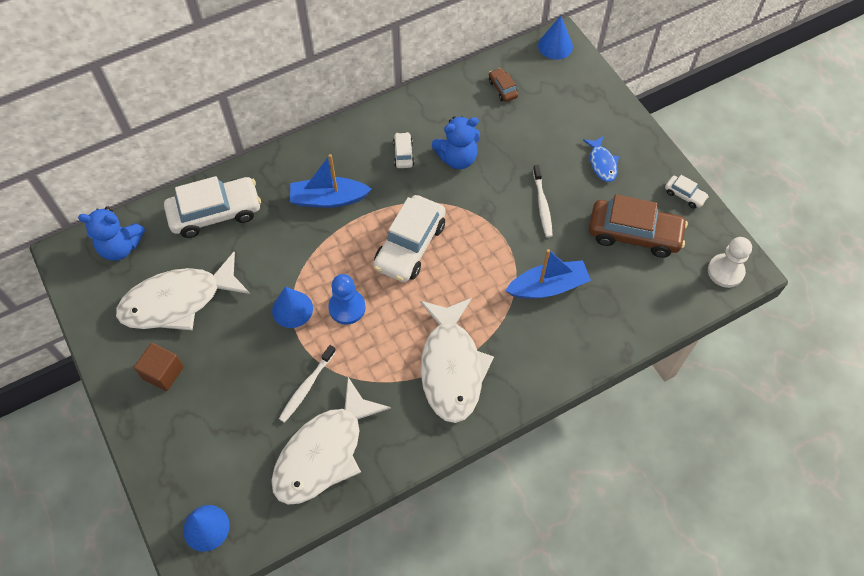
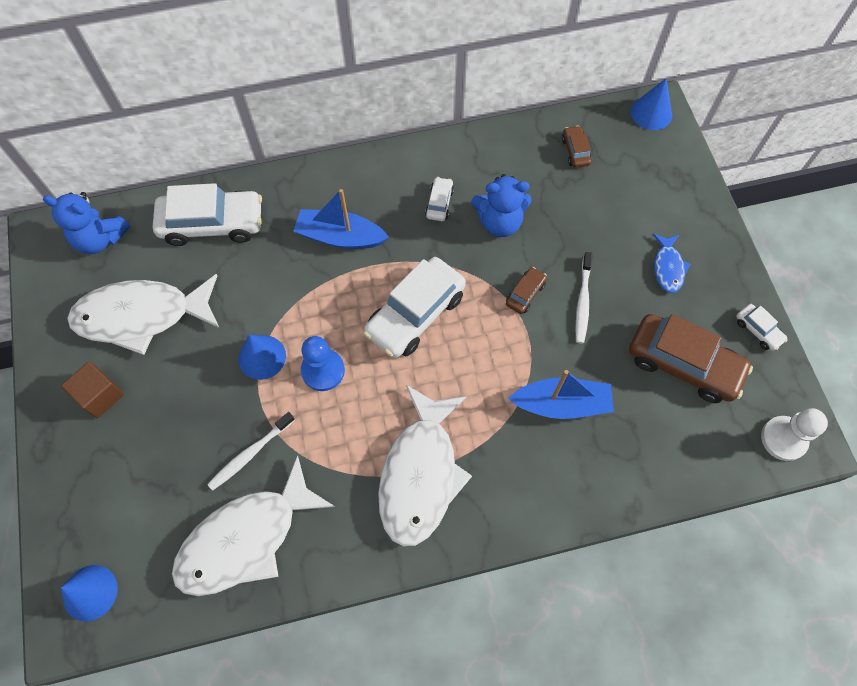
camera: 15 degrees right, 5 degrees up
none -> brown car [506,267,547,314]

